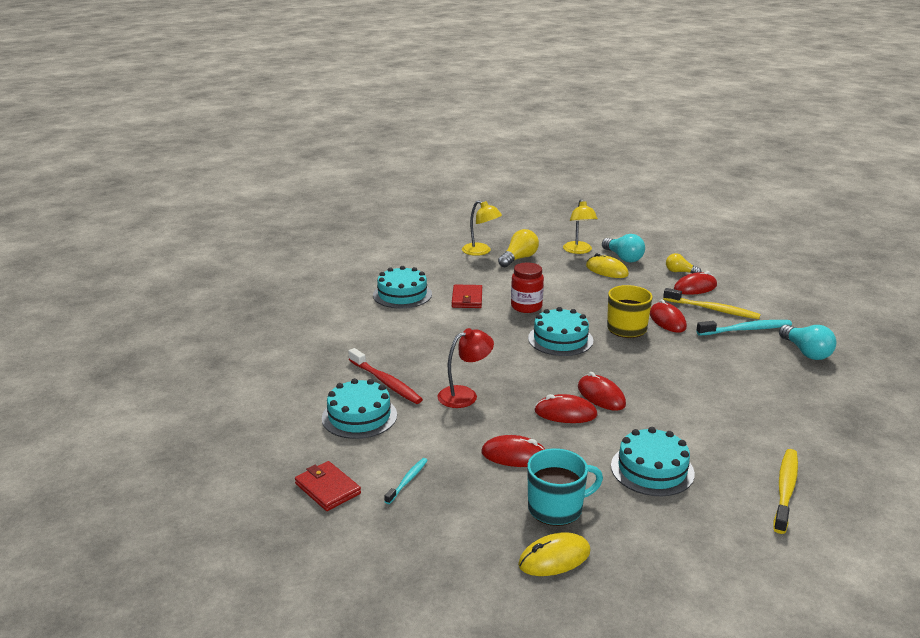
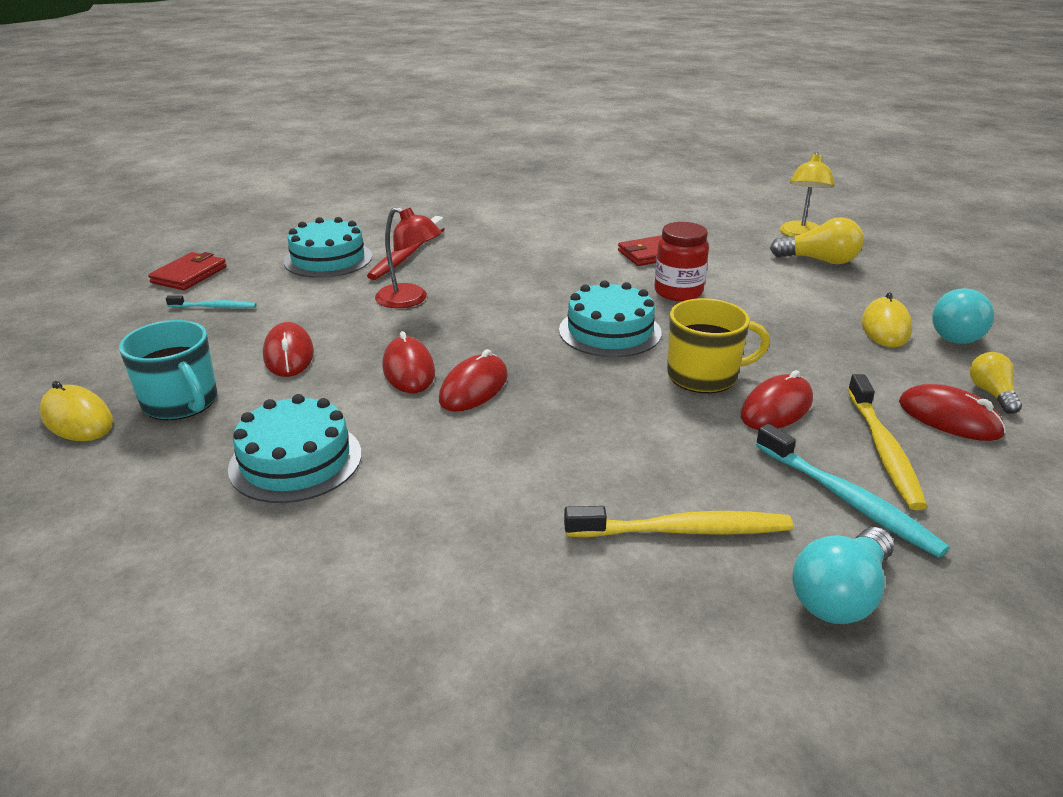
camera: 65 degrees right, 5 degrees up
turquoise cake [373,266,432,309] -> none
yellow lamp [563,199,598,254] -> none
yellow toothbrush [774,449,798,534] -> yellow toothbrush moved to [564,506,793,538]

